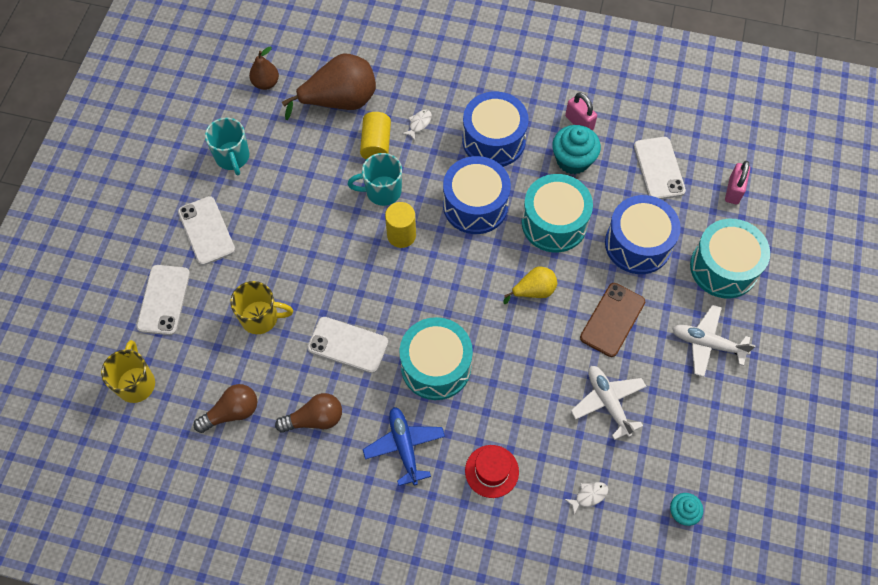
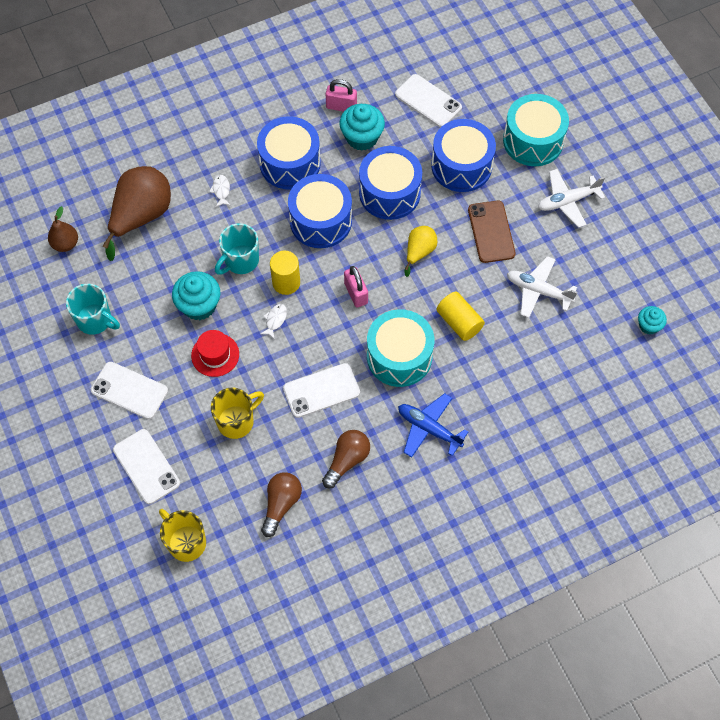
camera: 40 degrees left, 0 degrees up
yellow cylinder [360,112,391,160] -> yellow cylinder moved to [436,292,485,341]
red hat [465,445,519,498] -> red hat moved to [191,330,239,377]
turquoise drum [522,174,593,252] -> blue drum [359,146,422,220]
white fish [565,482,608,515] -> white fish moved to [260,304,287,339]
pink padlock [725,161,750,204] -> pink padlock moved to [344,266,368,307]
none -> turquoise cupcake [172,271,220,320]

